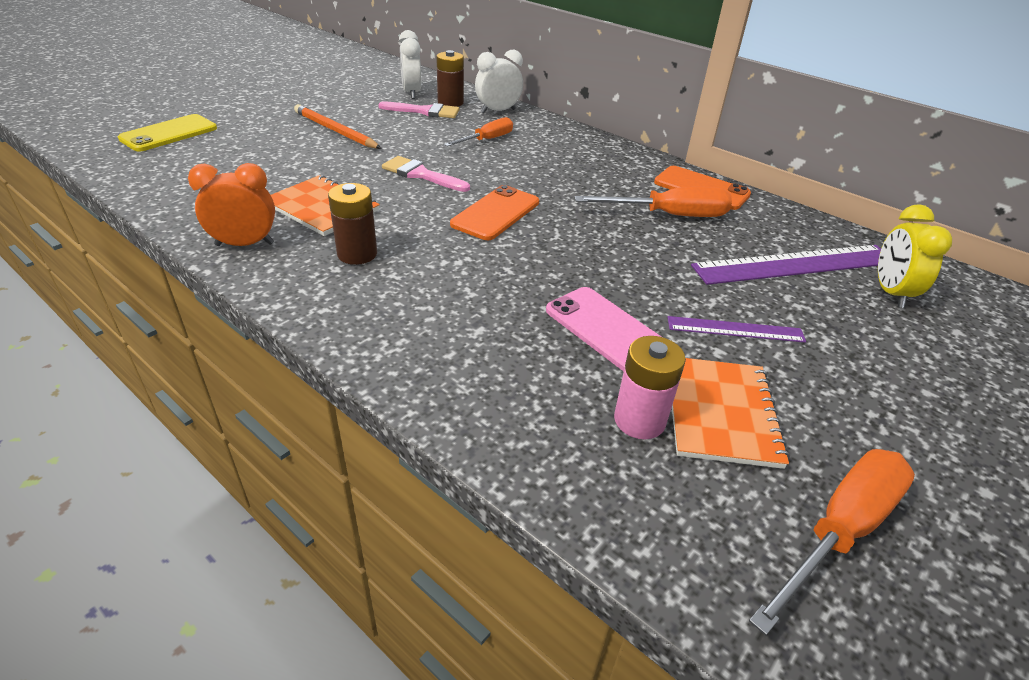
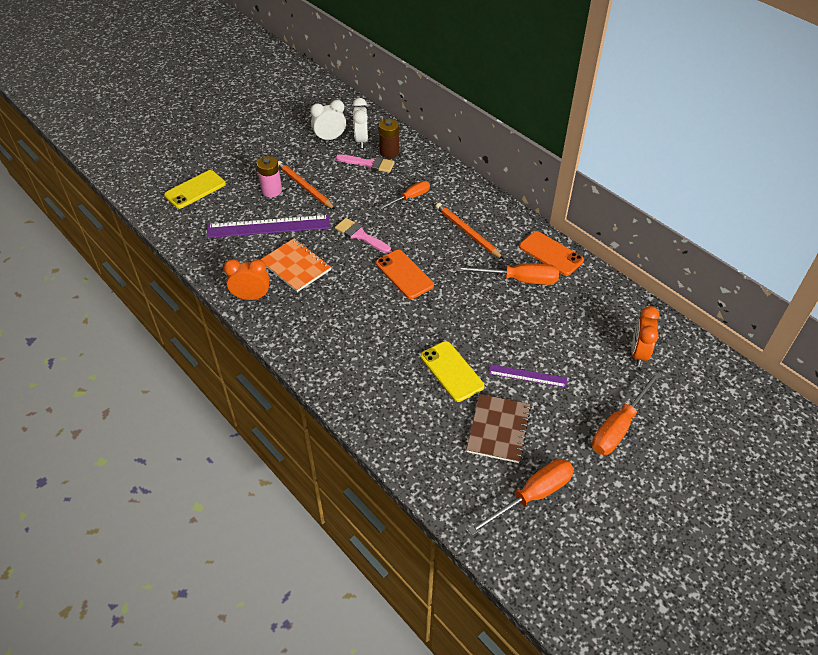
camera: 10 degrees right, 10 degrees up
brown battery [328,183,377,265] -> none
orange phone [450,185,539,240] -> orange phone turned 75 degrees counterclockwise [376,250,434,299]
white clock [475,50,523,114] -> white clock moved to [310,100,346,141]
pink phone [546,287,661,371] -> yellow phone [421,341,484,402]
pink battery [614,336,686,439] -> pink battery moved to [257,156,282,197]
orange notebook [672,358,790,469] -> brown notebook [466,394,531,463]
purple ruler [691,245,881,285] -> purple ruler moved to [207,215,330,238]
yellow clock [878,204,952,308] -> orange clock [631,306,660,366]
none -> orange pencil [435,203,504,259]
none -> orange screwdriver [592,372,661,455]

